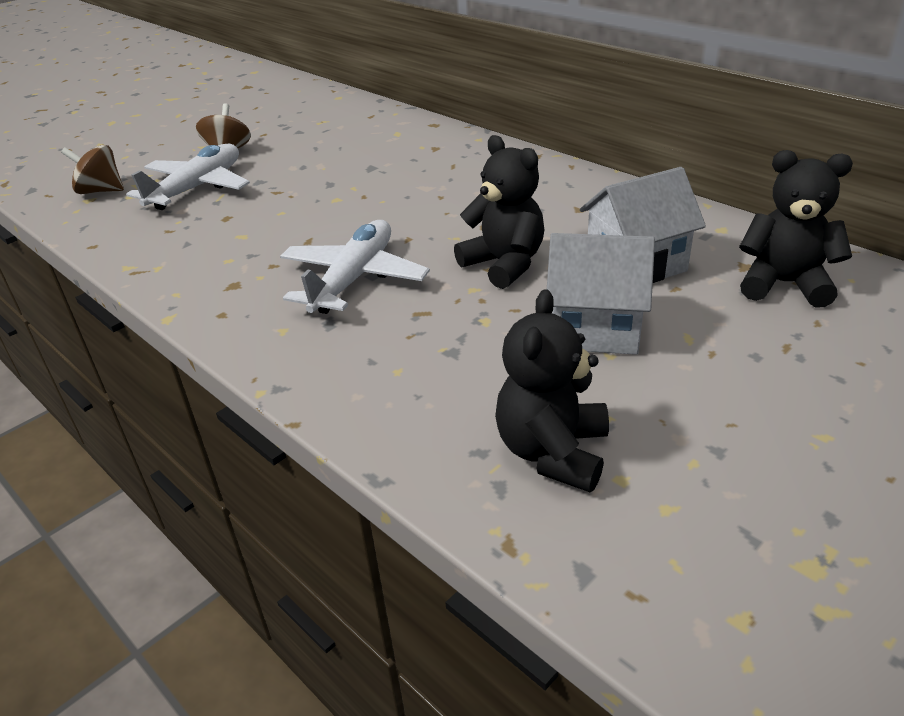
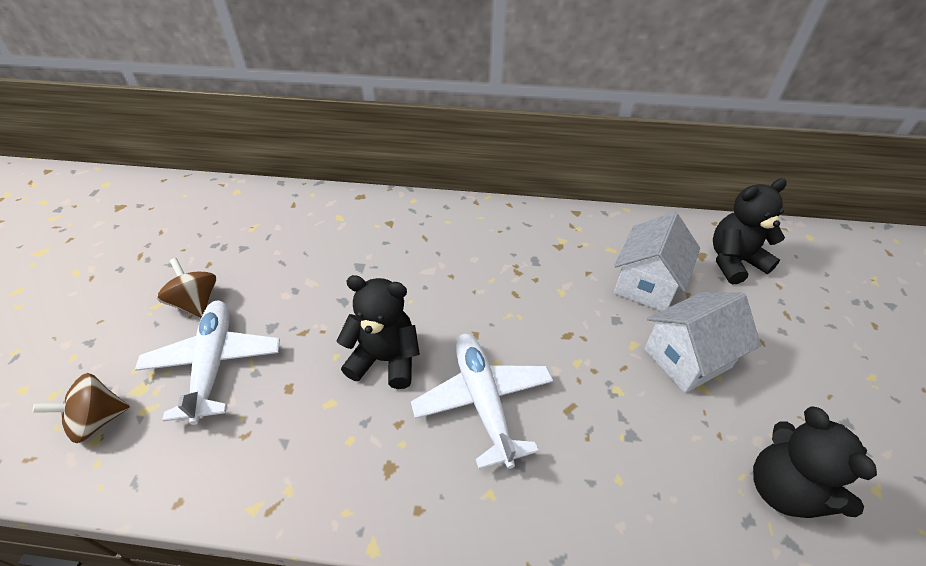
camera: 40 degrees left, 10 degrees up
black teddy bear [454,135,544,289] -> black teddy bear moved to [337,275,420,389]

